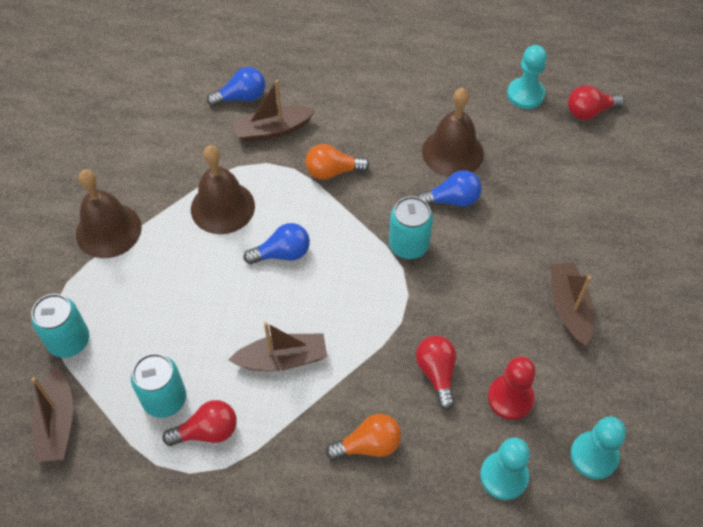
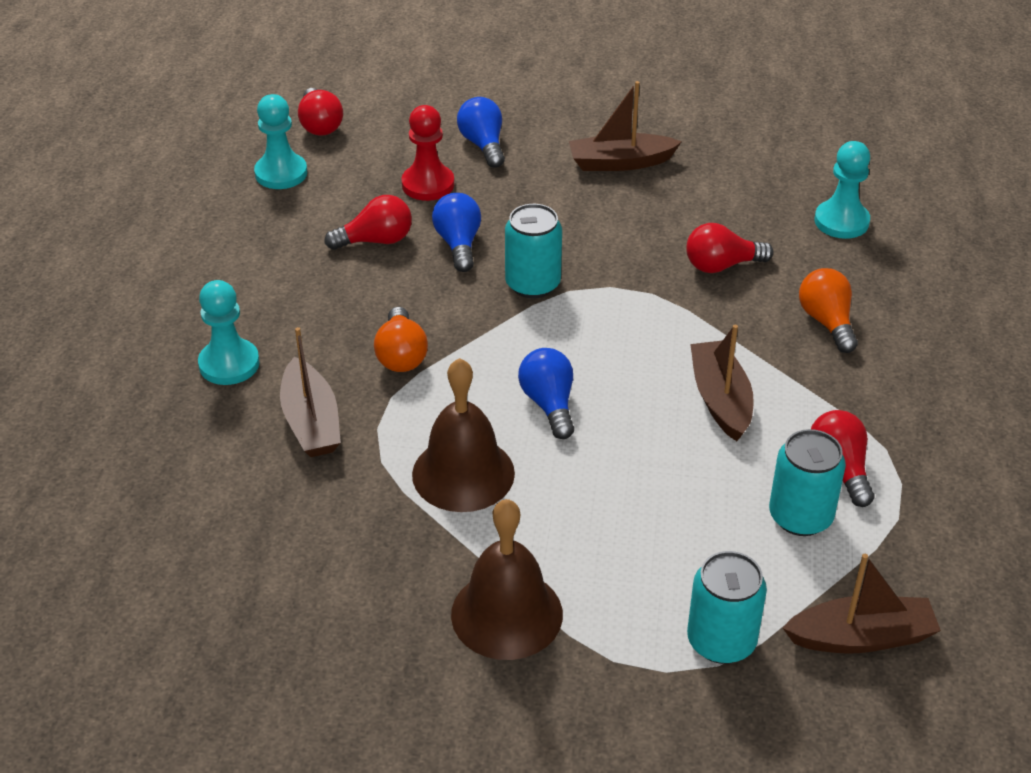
camera: 90 degrees left, 15 degrees down
blue light bulb [207,67,265,106] -> blue light bulb moved to [457,97,505,168]
brown bell [422,88,484,177] -> red light bulb [325,195,412,250]
red pawn [488,356,536,420] -> red pawn moved to [401,105,454,201]
turquoise pawn [570,417,626,479] -> turquoise pawn moved to [198,280,260,385]

